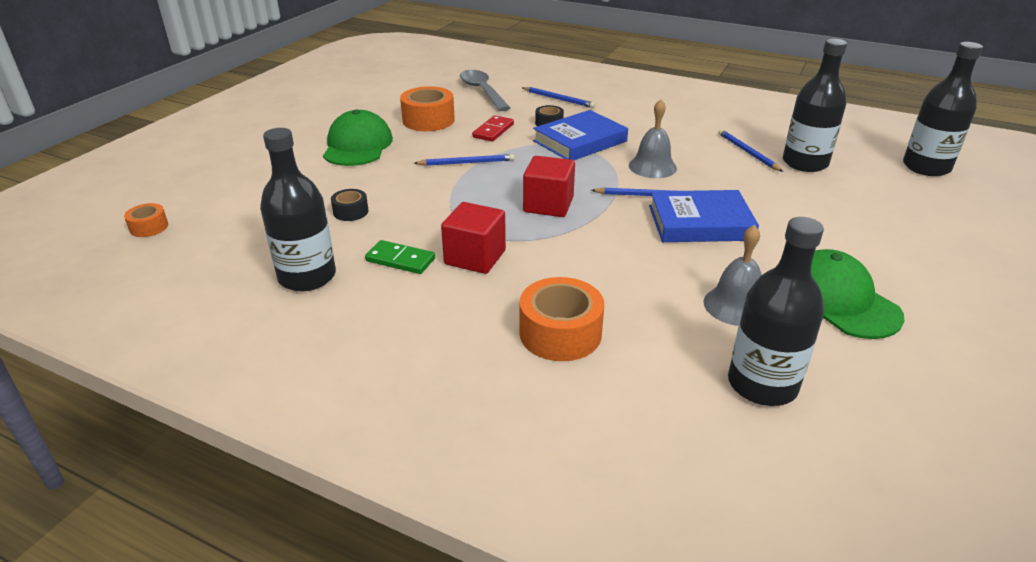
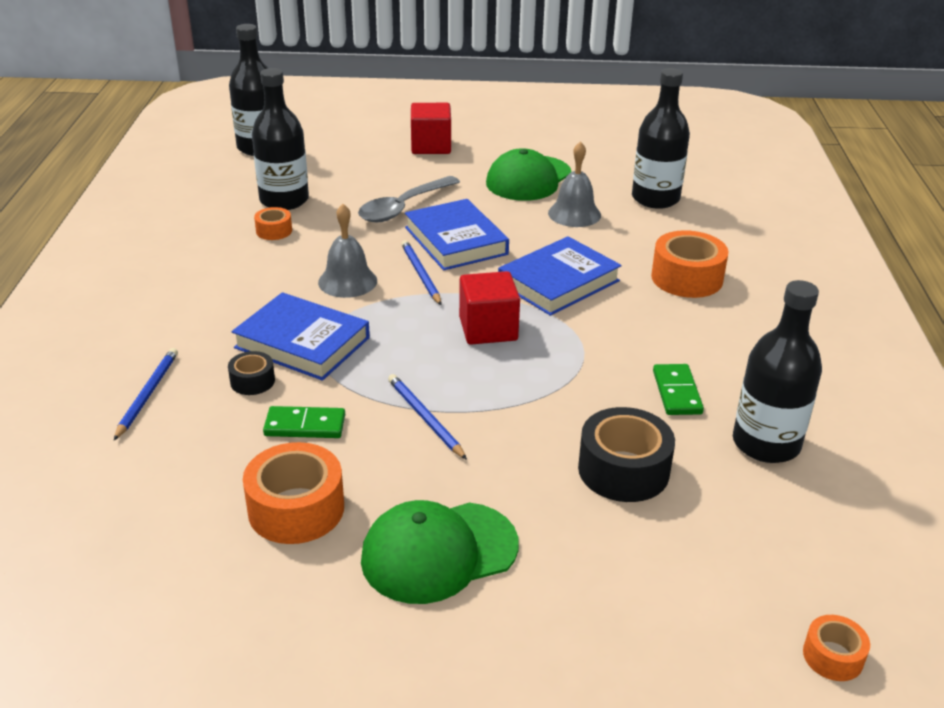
camera: 115 degrees left, 0 degrees up
black tape [331,189,368,221] -> black tape [578,407,675,502], size x1.87
red cube [441,202,506,274] -> red cube moved to [411,103,451,154]
grey spoon [460,70,510,111] -> grey spoon moved to [358,176,460,222]
red domino [472,115,514,141] -> green domino [263,406,345,438]
blue pencil [718,129,783,172] -> orange tape [254,207,292,240]
none -> blue book [498,236,622,316]

